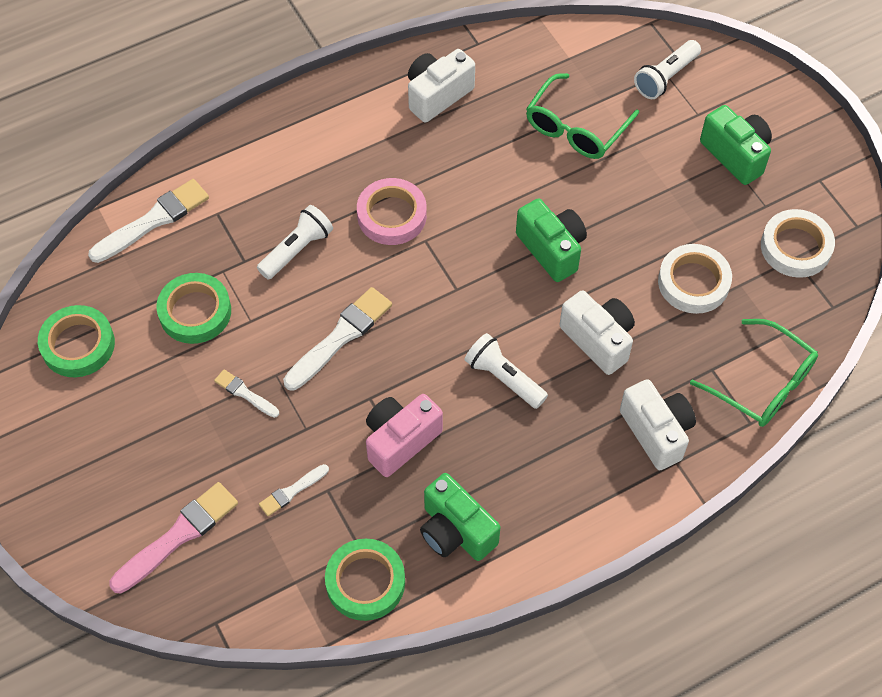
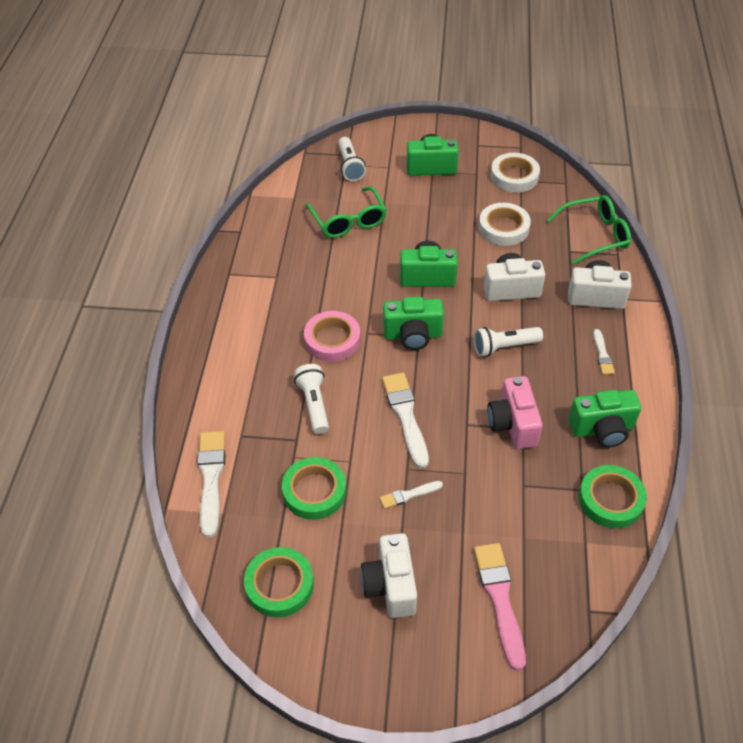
camera: 55 degrees left, 10 degrees down
white brush [259,464,329,516] -> white brush moved to [593,329,615,375]
white camera [408,49,475,123] -> white camera moved to [360,533,417,618]
none -> green camera [383,297,444,350]

